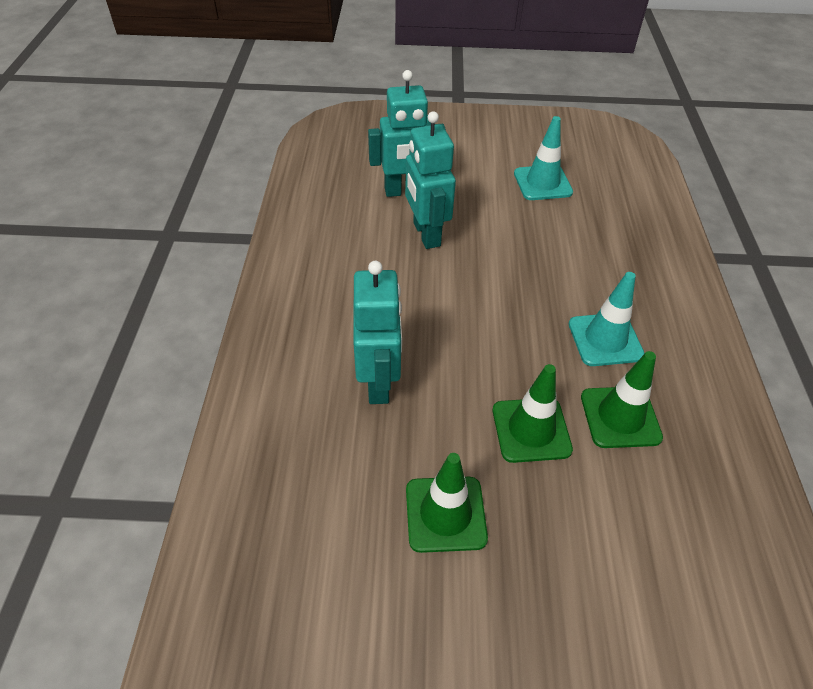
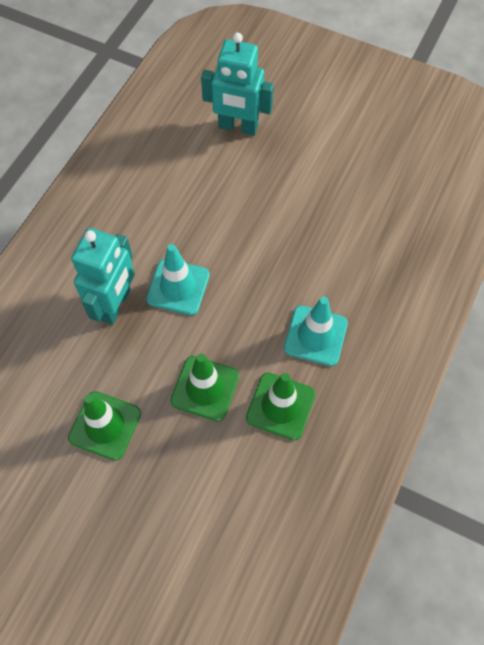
camera: 25 degrees right, 15 degrees up
turquoise robot [405,111,456,249] -> none
turquoise traffic cone [514,116,573,200] -> turquoise traffic cone moved to [146,244,210,315]

